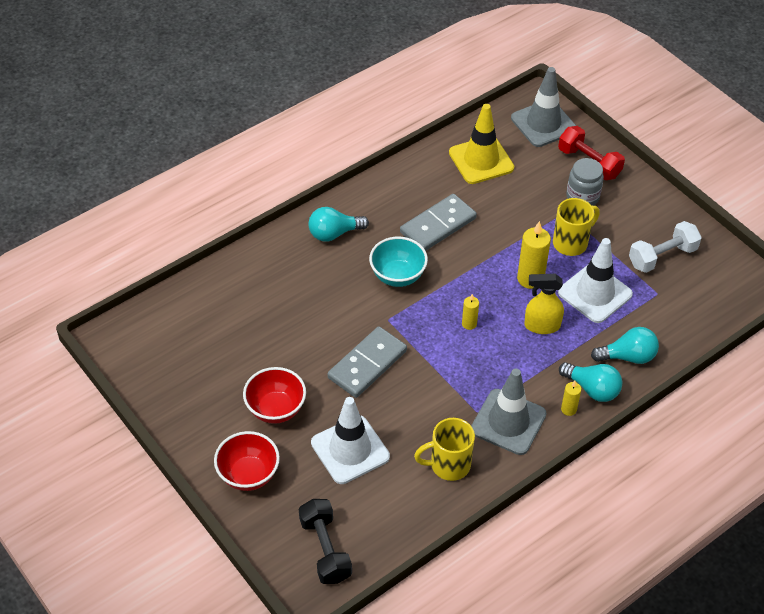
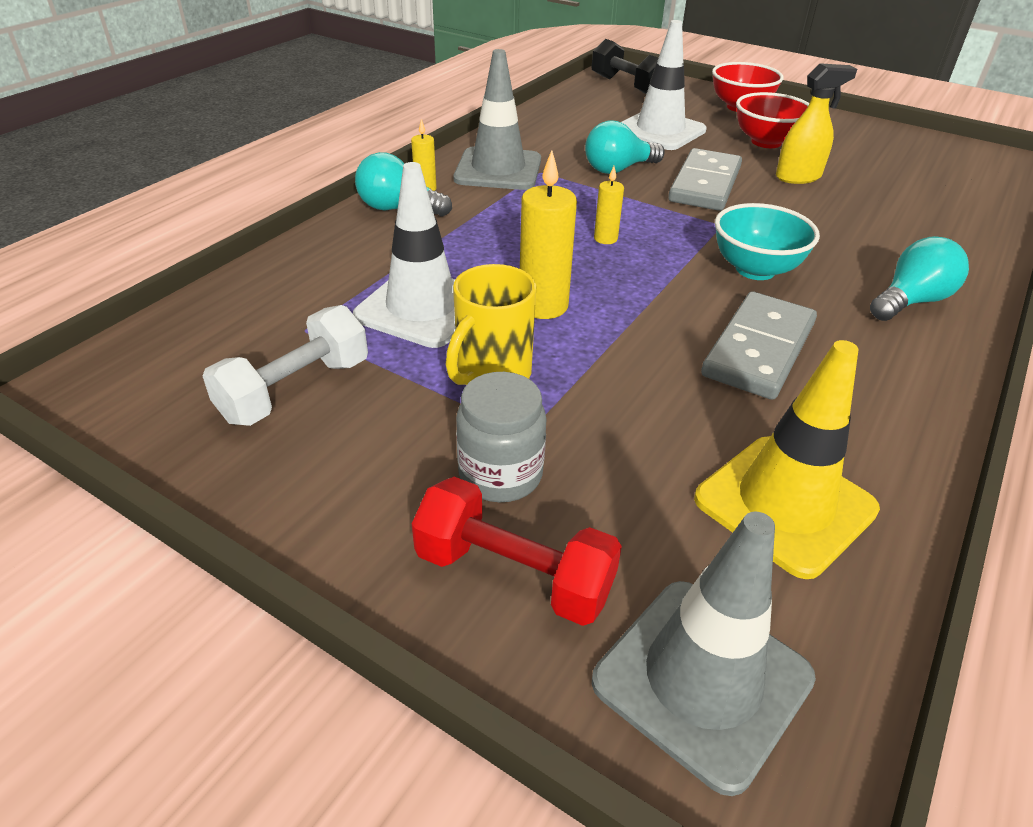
camera: 160 degrees right, 10 degrees down
yellow mug [414,418,475,481] -> none
yellow spray bottle [524,274,564,334] -> yellow spray bottle moved to [776,63,857,184]
turquoise light bulb [591,327,659,364] -> turquoise light bulb moved to [585,121,664,174]

